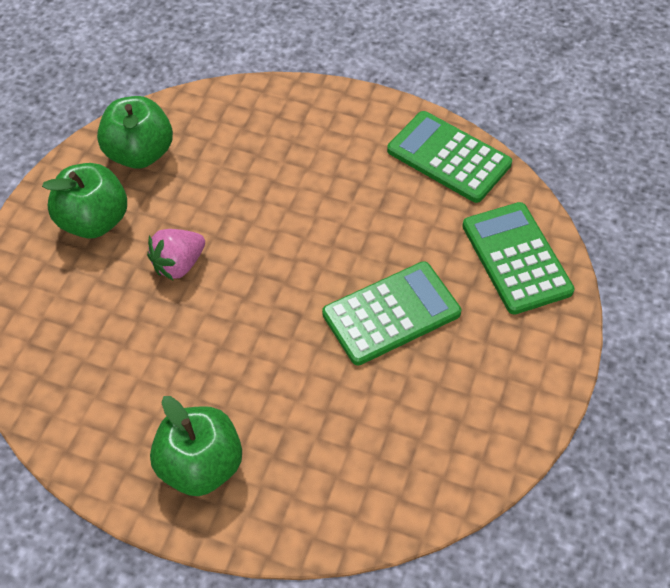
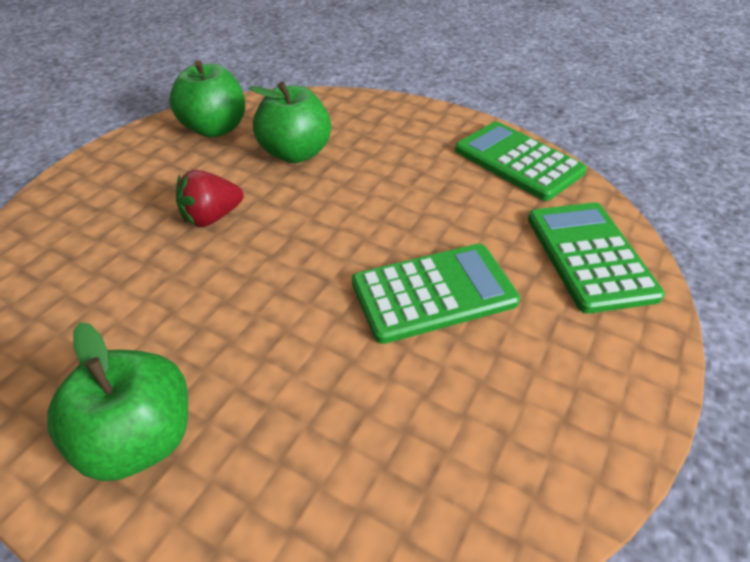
camera: 10 degrees right, 10 degrees down
green apple [42,163,127,239] -> green apple moved to [249,81,331,163]
pink strawberry [147,229,205,281] -> red strawberry [176,170,243,227]

